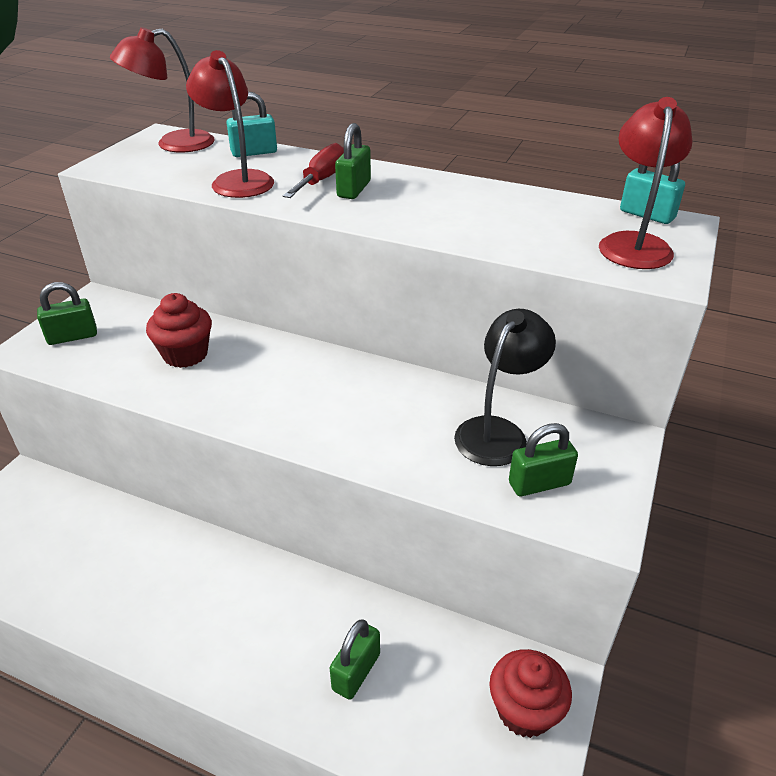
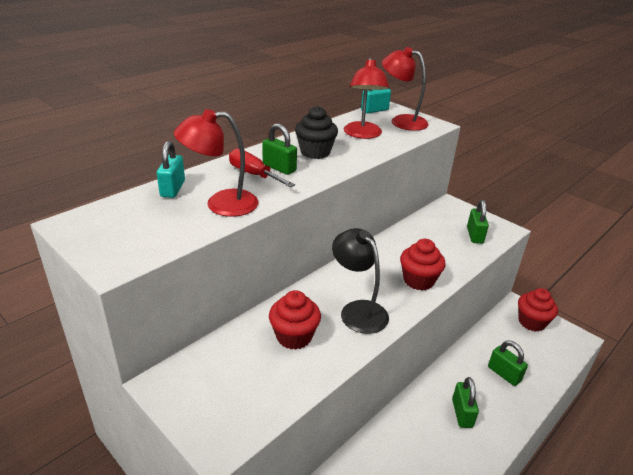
camera: 70 degrees left, 5 degrees down
green padlock [37,282,97,345] -> green padlock moved to [452,377,479,428]
red lamp [110,27,214,153] -> red lamp moved to [344,57,389,139]
black lamp [454,309,556,466] -> black lamp moved to [332,228,389,334]
none -> black cupcake [295,106,338,159]
none -> red cupcake [400,239,446,291]

